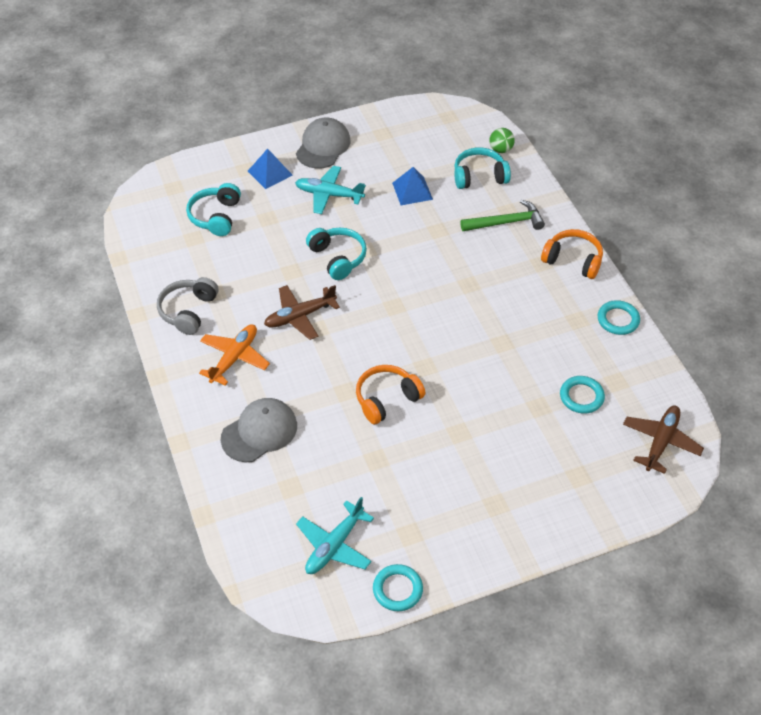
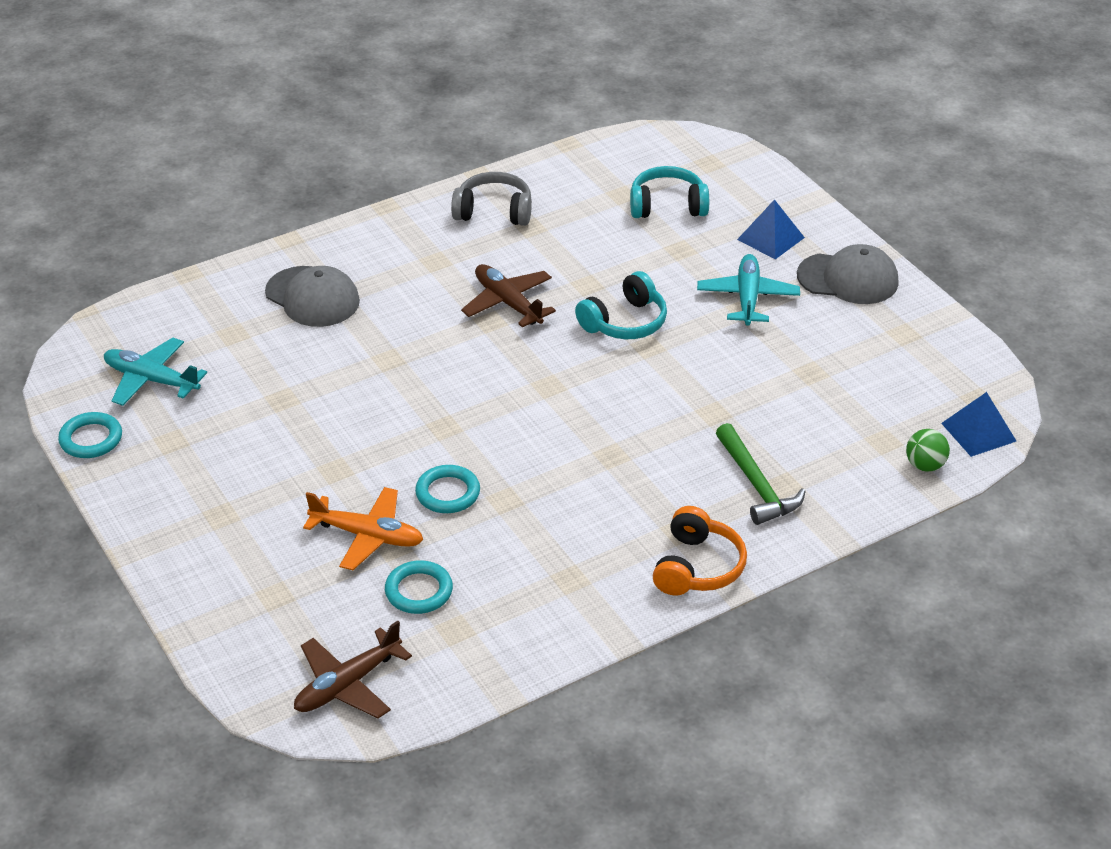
camera: 80 degrees right, 10 degrees down
orange plane [199,324,270,386] -> orange plane moved to [303,487,423,570]
orange headphones [356,365,425,425] -> none
blue pyramid [392,167,433,205] -> blue pyramid moved to [941,392,1016,457]
turquoise headphones [454,147,511,189] -> none
turquoise ring [598,300,640,335] -> turquoise ring moved to [415,465,480,513]
brown plane [623,406,704,474] -> brown plane turned 120 degrees clockwise [294,621,412,718]

